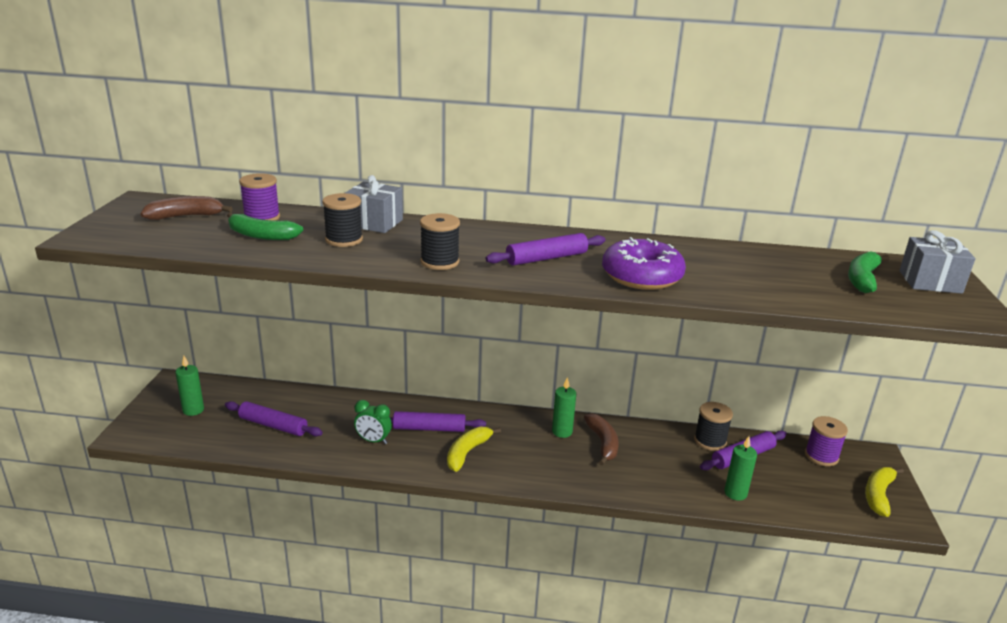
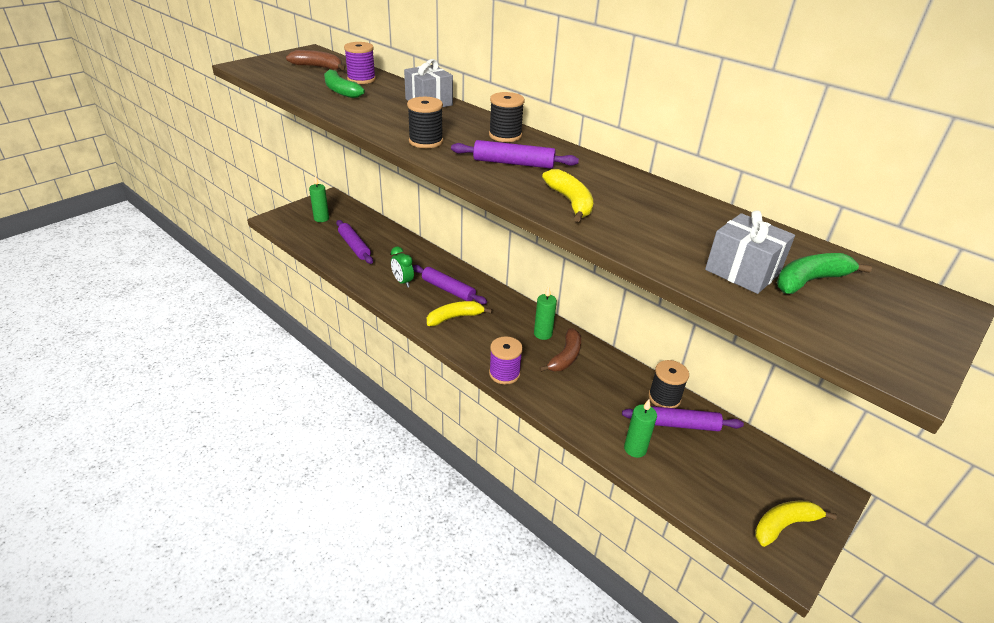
camera: 35 degrees right, 10 degrees up
black spool [322,193,363,247] -> black spool moved to [489,92,525,142]
purple donut [602,237,686,290] -> yellow banana [542,169,593,222]
purple spool [805,416,848,466] -> purple spool moved to [489,336,523,385]
grey gift [899,230,975,294] -> grey gift moved to [705,210,795,294]

